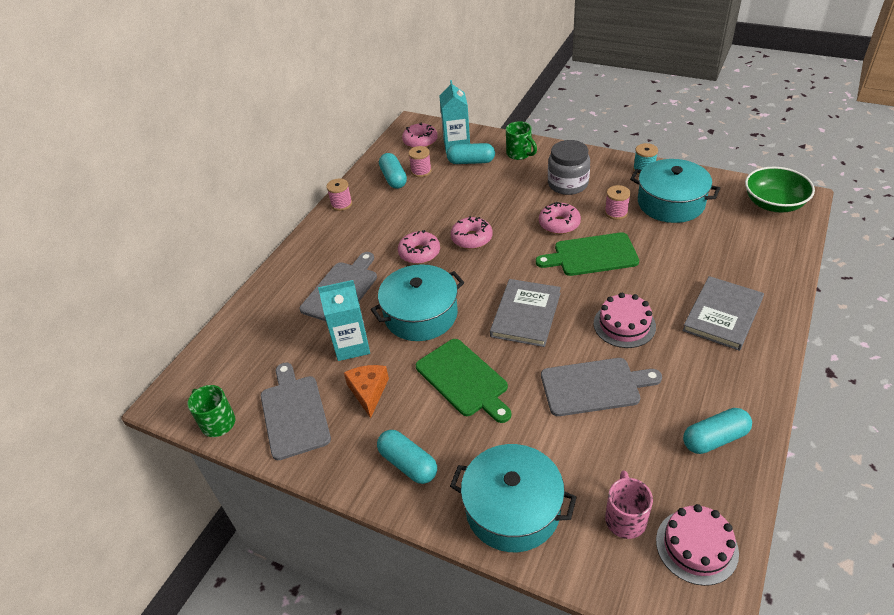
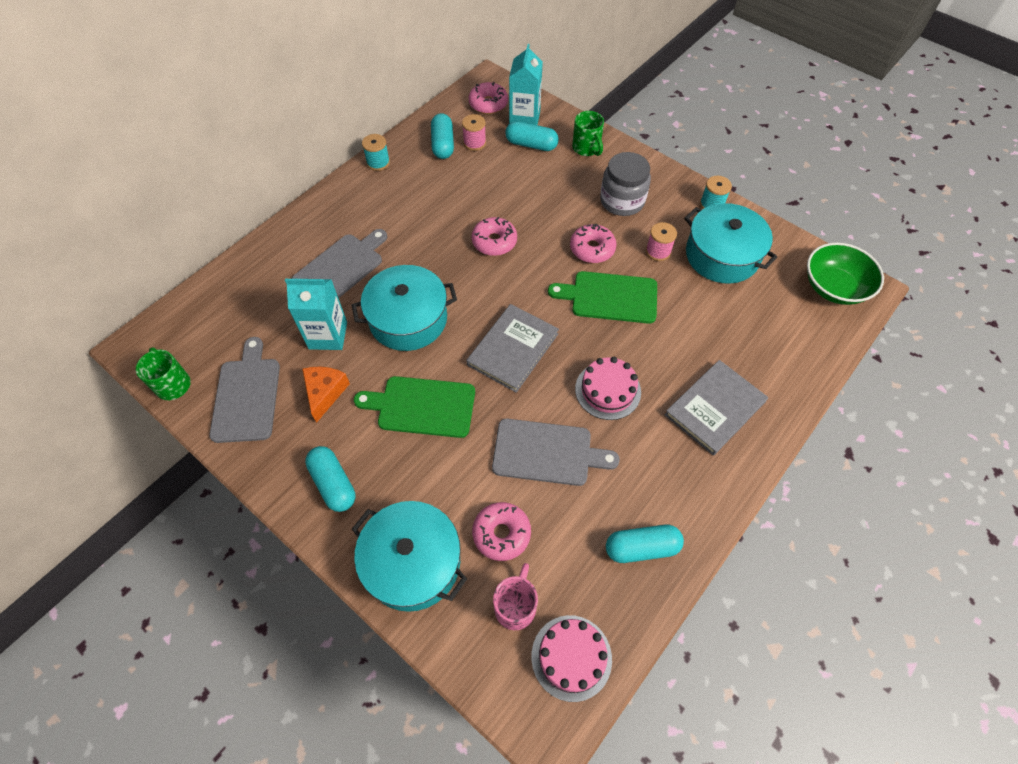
camera: 10 degrees right, 15 degrees up
pink spool [326,178,352,211] -> turquoise spool [362,134,390,171]
pink donut [398,230,440,264] -> pink donut moved to [472,502,531,561]
green cutting board [416,339,511,423] -> green cutting board turned 120 degrees clockwise [354,376,475,438]

